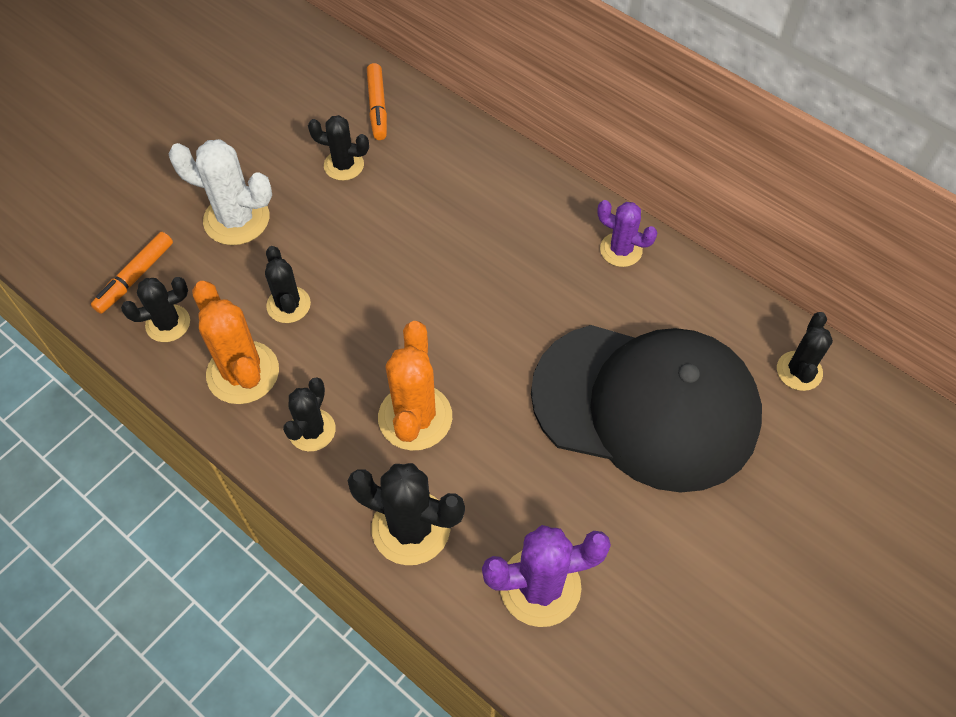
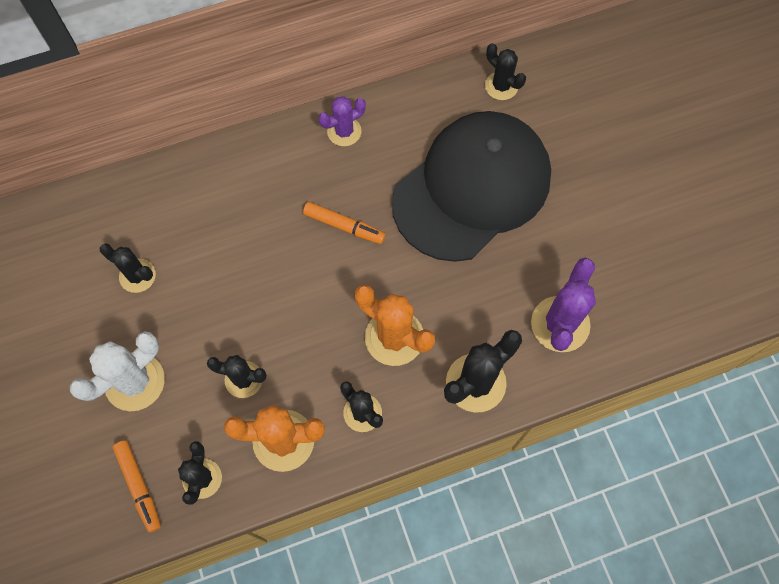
camera: 60 degrees left, 10 degrees up
black cactus [308,115,369,181] -> black cactus turned 75 degrees clockwise [100,243,156,293]
orange marker [367,63,387,140] -> orange marker moved to [303,202,386,244]

